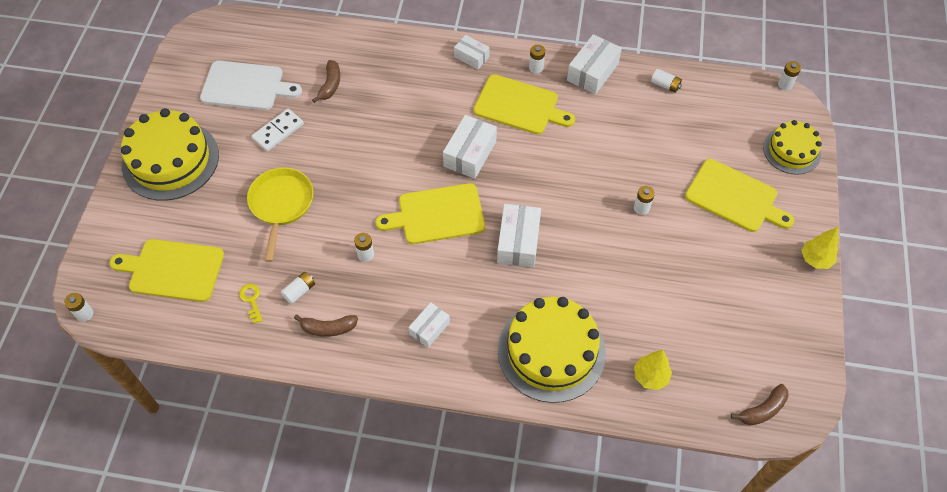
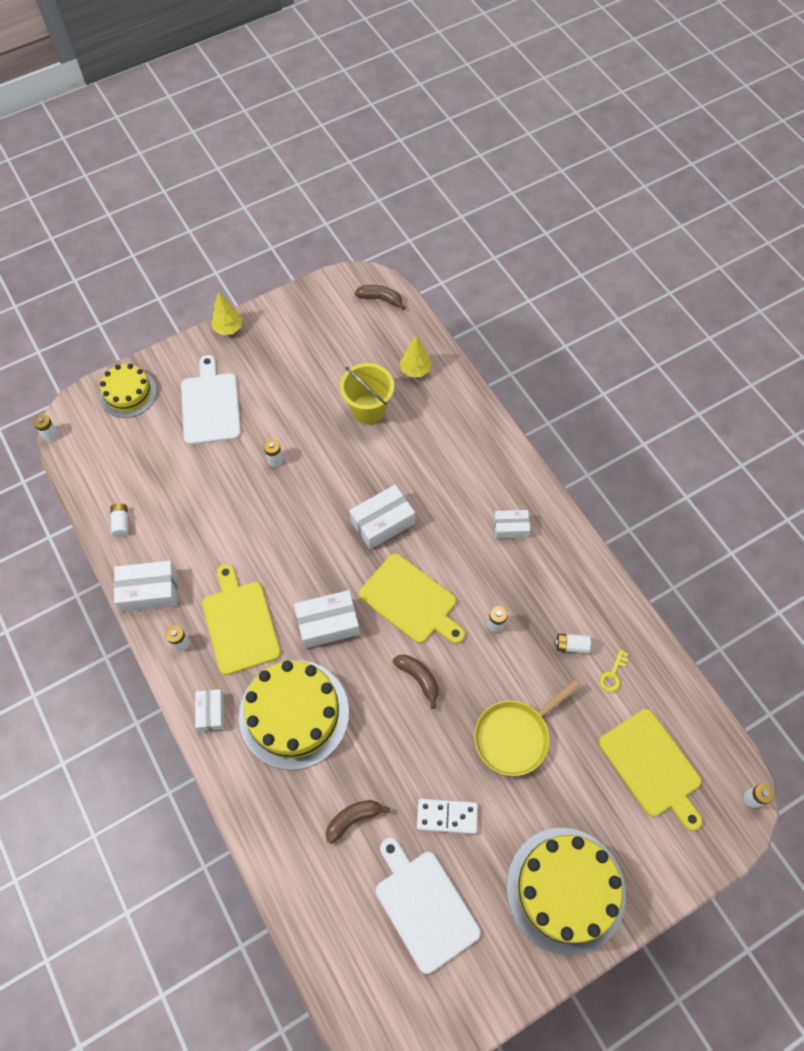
camera: 130 degrees left, 5 degrees up
brown banana [294,314,358,337] -> brown banana moved to [393,654,439,709]
yellow cake [498,297,606,403] -> yellow cake moved to [239,660,349,770]
yellow cutting board [685,159,794,232] -> white cutting board [181,355,241,445]
none -> yellow bucket [340,363,394,425]

